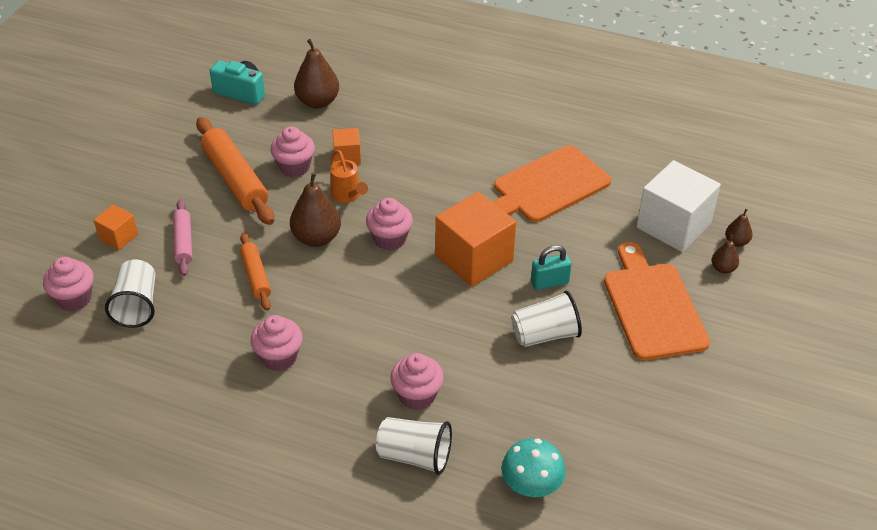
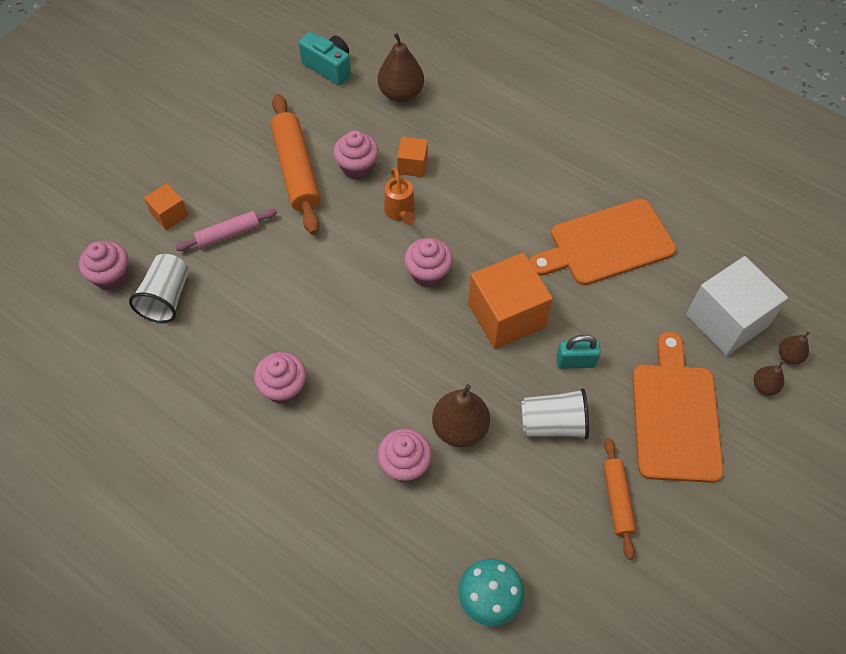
camera: 15 degrees right, 15 degrees up
pink rolling pin [173,199,192,276] -> pink rolling pin turned 60 degrees clockwise [176,209,277,251]
orange rolling pin [240,233,271,311] -> orange rolling pin moved to [603,438,636,560]
brown pear [290,173,341,247] -> brown pear moved to [432,384,490,447]
white cup [376,417,452,475] -> none

